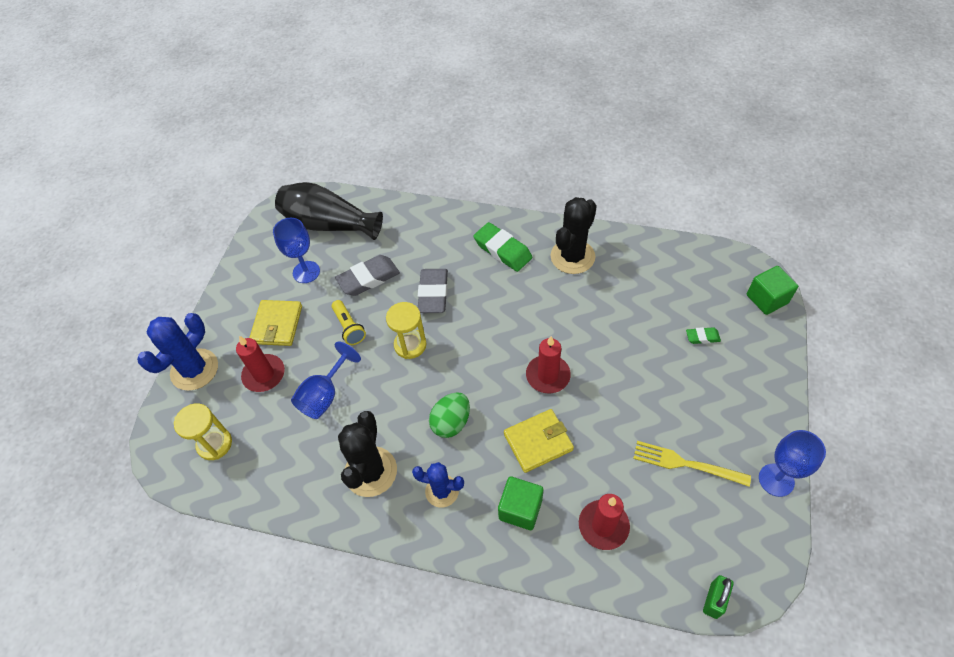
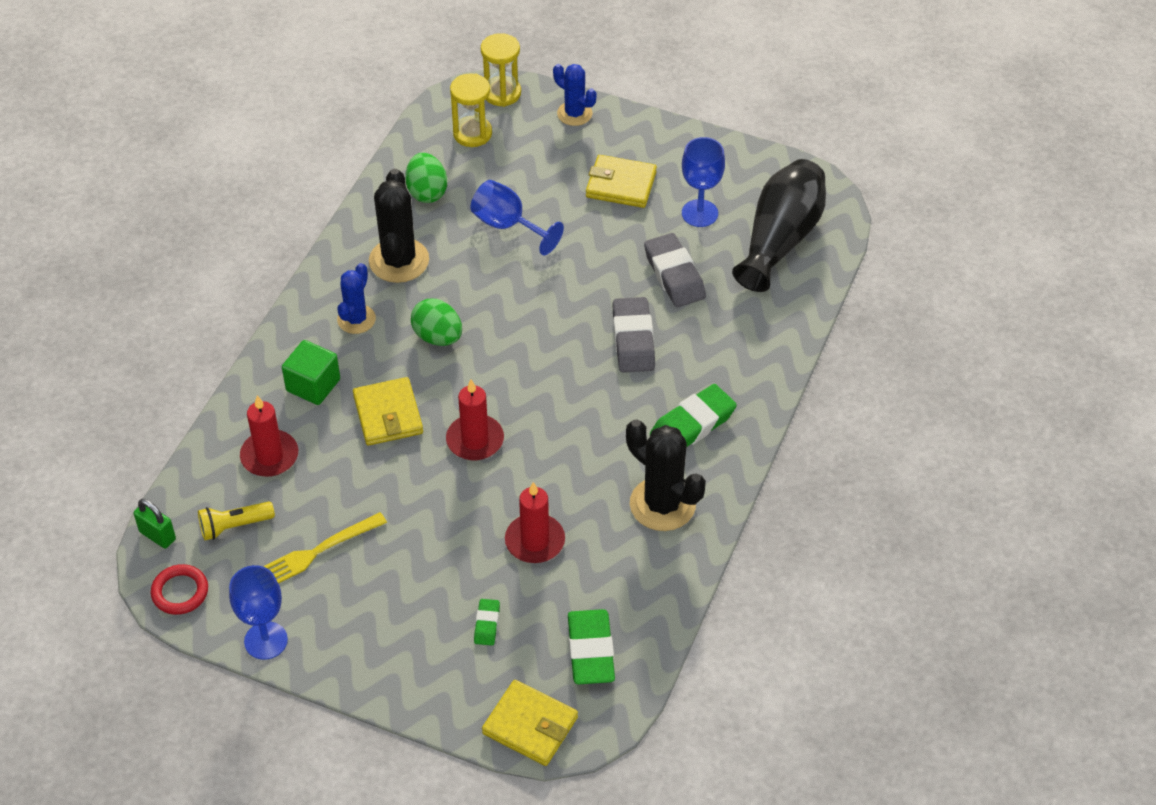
camera: 95 degrees right, 5 degrees down
blue cactus [137,313,218,391] -> blue cactus [553,64,596,126], size x0.62
red candle [236,336,285,392] -> red candle moved to [505,482,565,563]
yellow flashlight [332,300,366,345] -> yellow flashlight moved to [198,502,275,540]
black cactus [338,411,397,497] -> black cactus turned 75 degrees clockwise [369,169,429,283]
yellow hourglass [386,302,426,359] -> yellow hourglass moved to [481,33,521,107]
grey eraser [418,269,448,313] -> grey eraser turned 75 degrees clockwise [612,297,655,373]
yellow fork [633,441,751,487] -> yellow fork turned 150 degrees counterclockwise [263,512,387,584]
green cube [747,266,798,315] -> yellow wallet [482,680,578,766]
none -> red ring [151,564,208,615]
none -> green egg [405,153,447,203]
none -> green eraser [568,609,615,685]

